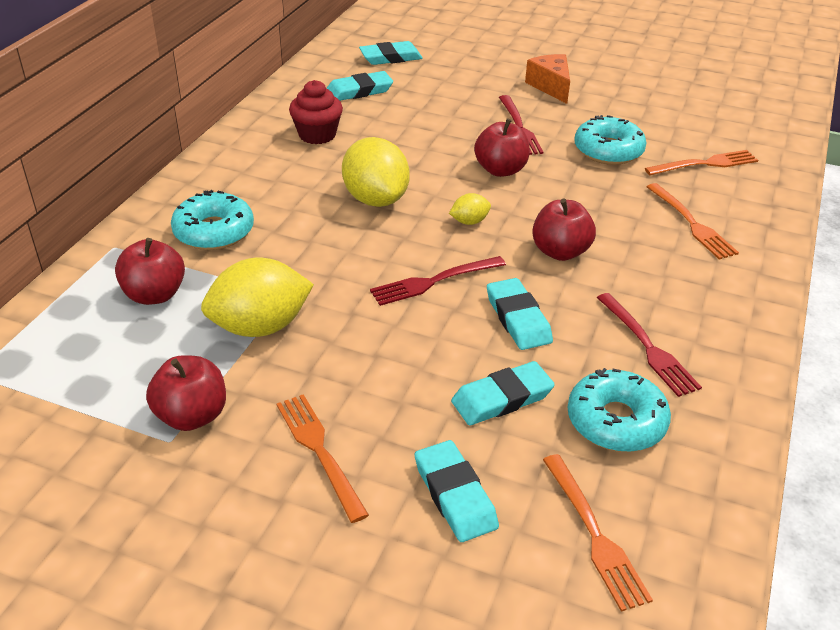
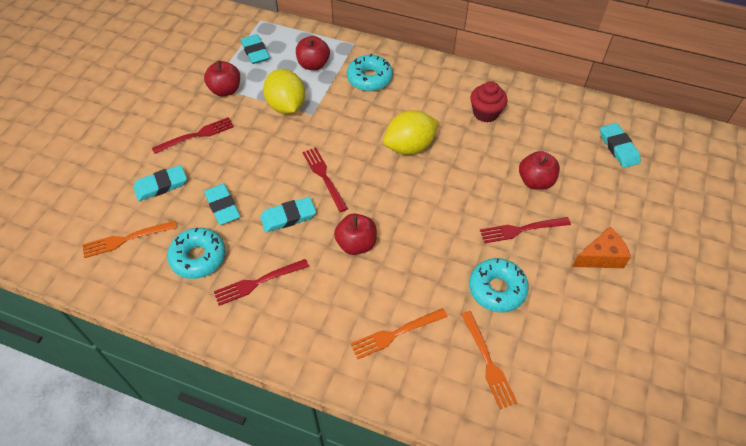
camera: 90 degrees right, 15 degrees up
orange fork [277,394,369,523] -> red fork [152,117,234,154]
turquoise eraser [327,71,393,101] -> turquoise eraser moved to [241,34,270,64]
yellow lemon [449,193,491,225] -> none
red apple [474,118,530,177] -> red apple moved to [519,151,560,190]

